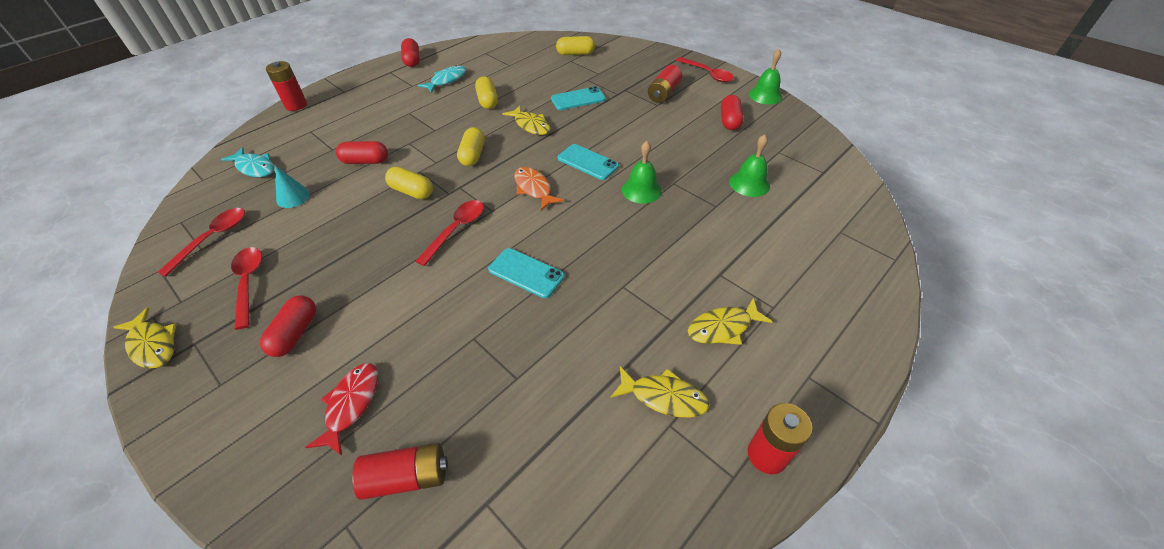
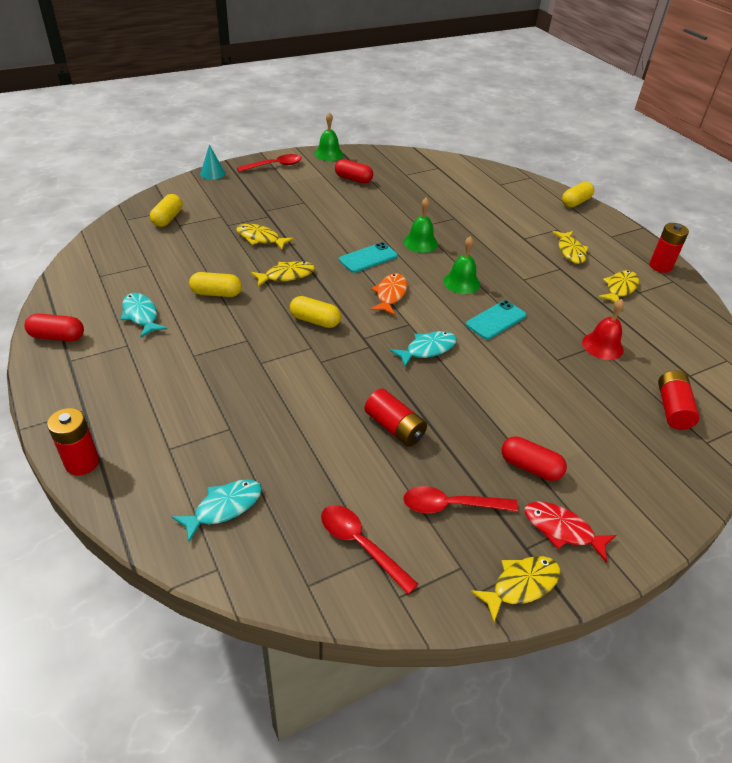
camera: 75 degrees left, 5 degrees down
turquoise cone [275,166,310,208] -> turquoise cone moved to [200,144,225,180]
red fish [305,363,378,456] -> red fish moved to [524,502,616,562]
red capsule [336,141,388,164] -> none
yellow capsule [385,166,433,199] -> yellow capsule moved to [562,182,594,207]
red spoon [415,200,484,266] -> turquoise fish [390,331,457,367]
orange fish [514,167,564,211] -> orange fish turned 120 degrees clockwise [370,273,407,315]
turquoise phone [551,86,606,110] -> yellow fish [236,224,294,250]
red battery [648,65,682,103] -> red battery moved to [365,389,427,447]
green bell [729,134,770,197] -> green bell moved to [443,236,480,294]
none -> red bell [582,299,624,360]

